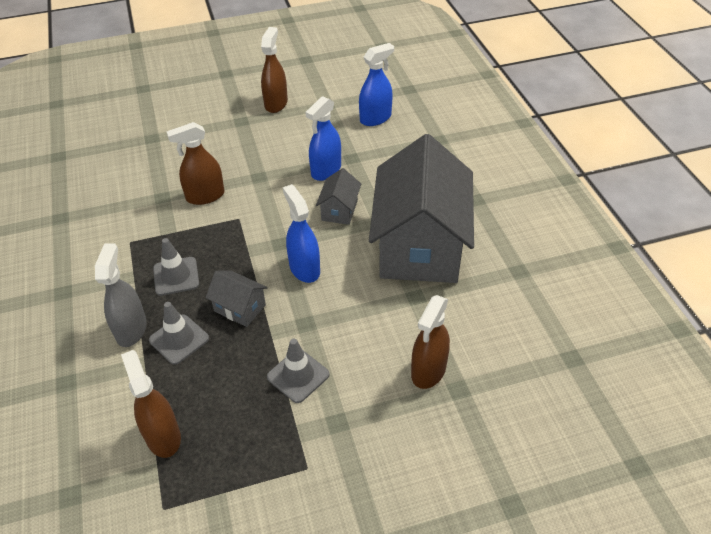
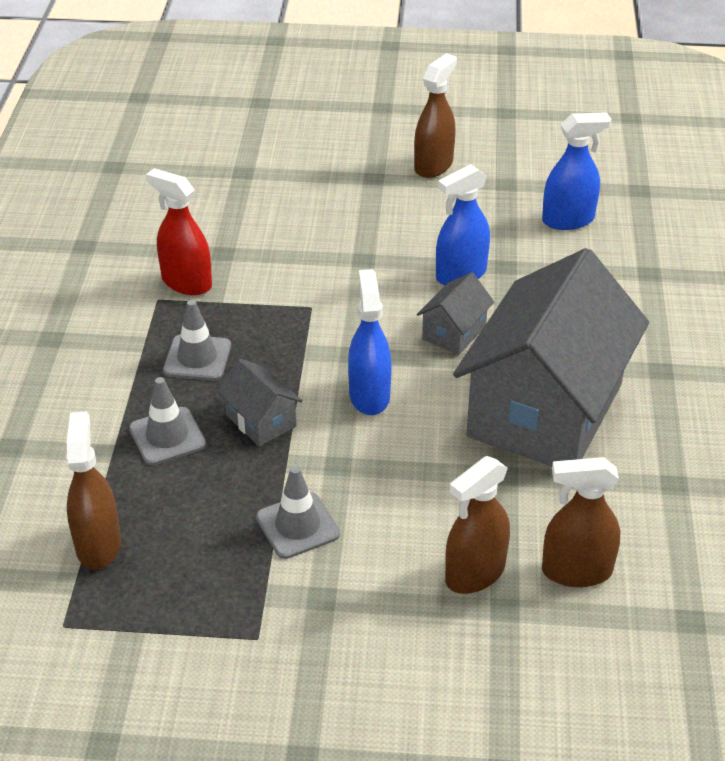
camera: 20 degrees right, 5 degrees down
grey spray bottle [95,243,147,347] -> none
brown spray bottle [166,122,225,205] -> brown spray bottle moved to [542,457,620,587]
none -> red spray bottle [146,168,212,295]

